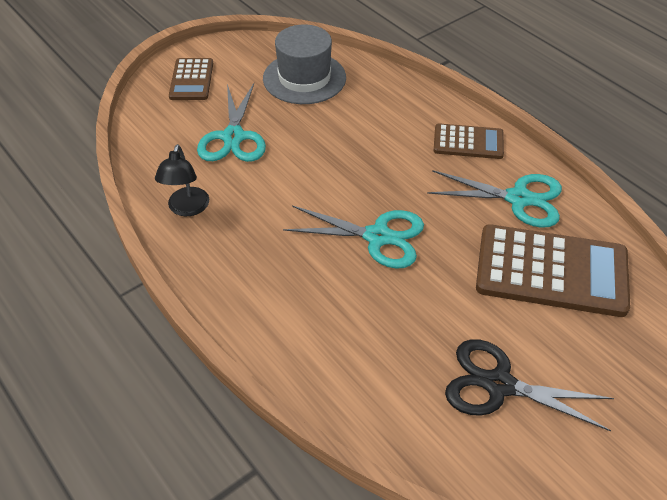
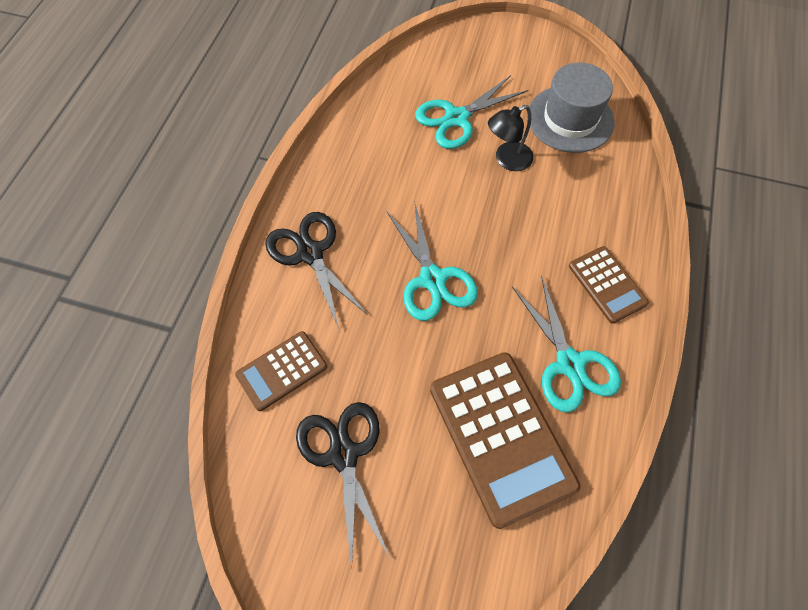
camera: 55 degrees right, 15 degrees up
black lamp [155,144,209,216] -> black lamp moved to [488,105,533,171]
brown calculator [169,58,213,100] -> brown calculator moved to [235,331,327,411]
none -> black scissors [265,212,368,329]

